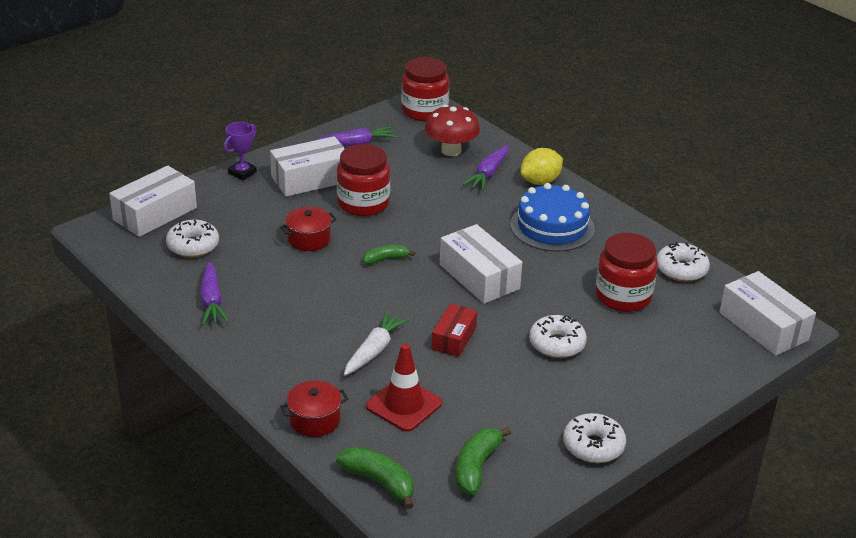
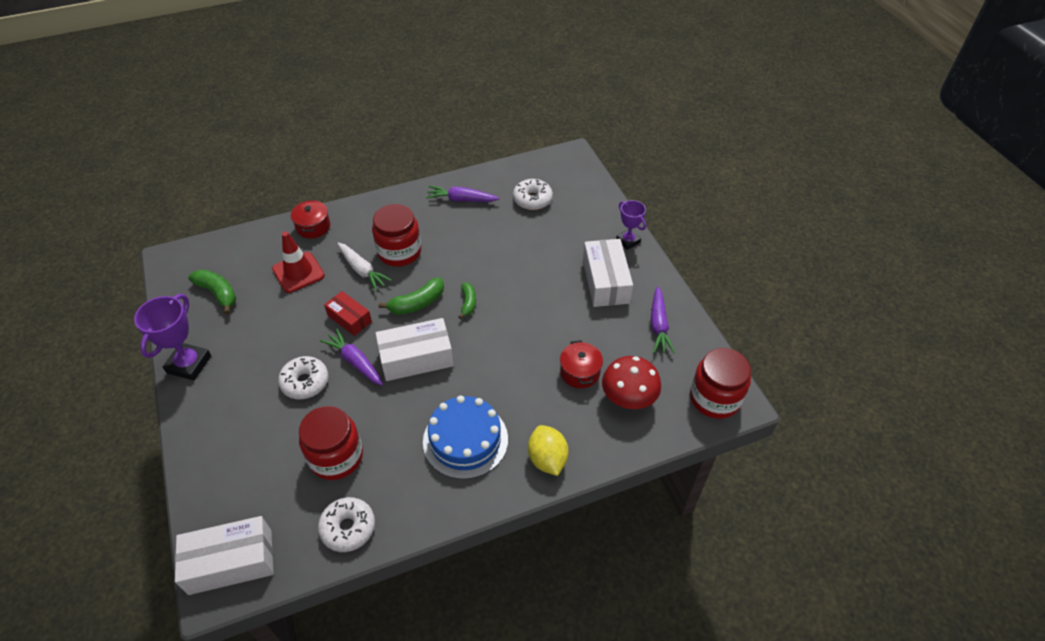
camera: 110 degrees right, 15 degrees up
white box [109,166,197,237] -> none
red pot [280,207,337,251] -> red pot moved to [560,340,603,388]
green banana [336,447,414,509] -> green banana moved to [379,277,444,315]
red jar [337,144,390,216] -> red jar moved to [372,204,421,267]
purple carrot [463,145,509,190] -> purple carrot moved to [320,329,383,386]
white donut [563,413,626,463] -> purple trophy [134,294,211,381]

